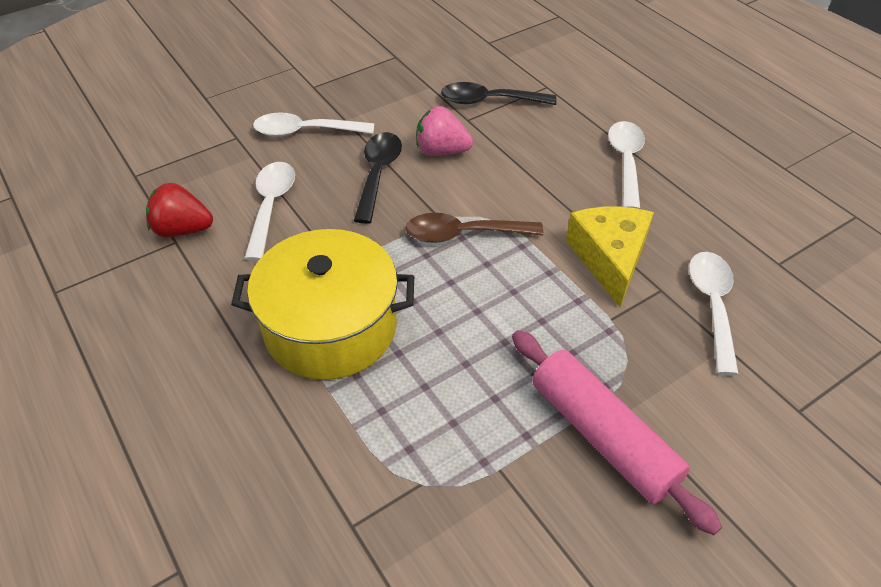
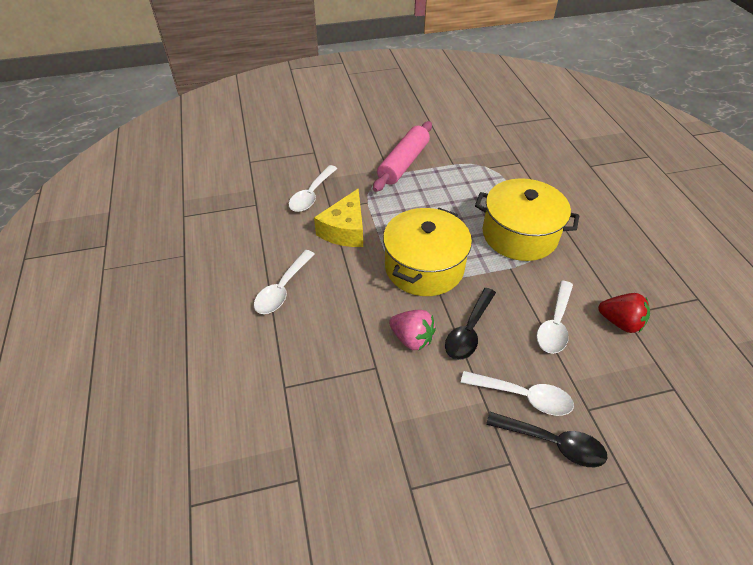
camera: 160 degrees left, 0 degrees up
brown spoon [406,213,543,243] -> yellow pot [383,208,472,296]
black spoon [441,82,557,105] -> black spoon moved to [486,412,608,467]
pink rolling pin [512,330,722,535] -> pink rolling pin turned 45 degrees clockwise [373,121,432,192]

